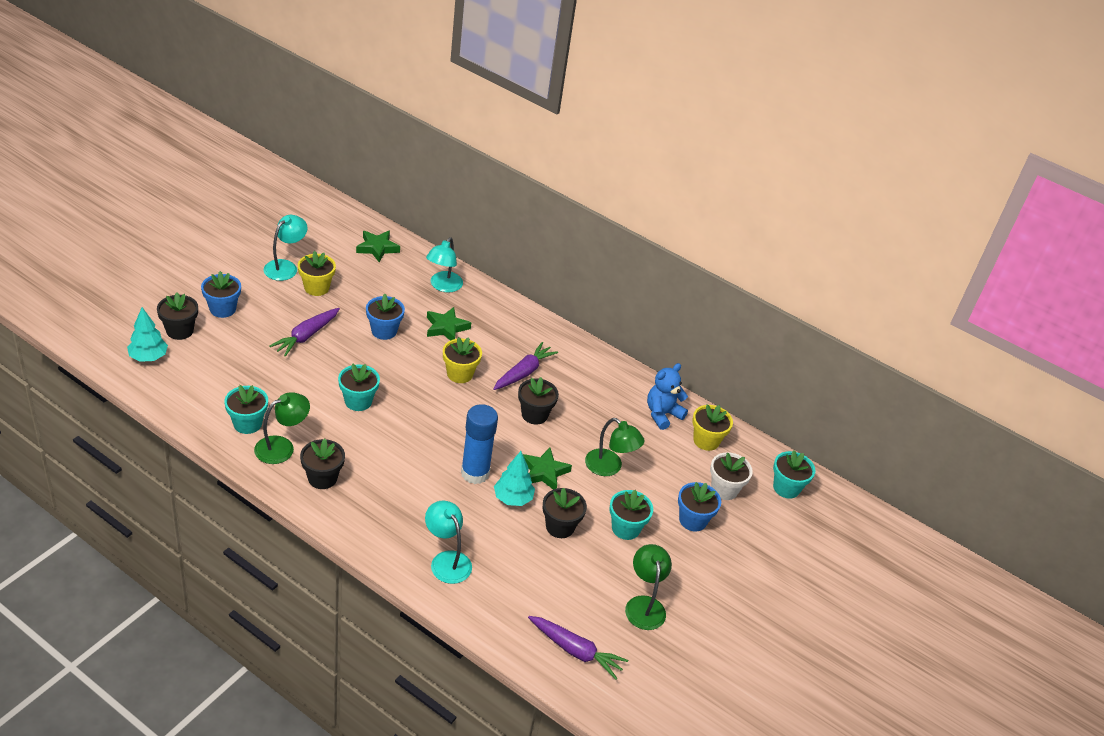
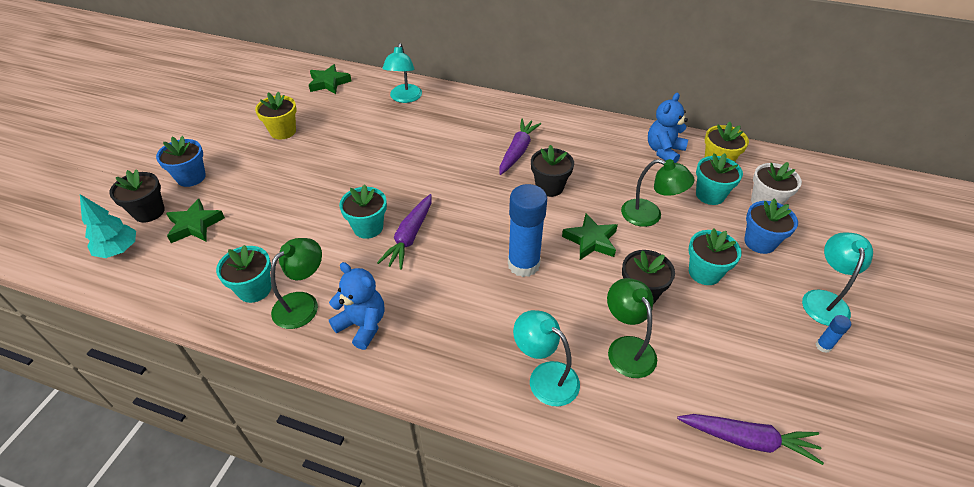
camera: 10 degrees left, 5 degrees up
turquoise lamp [264,215,308,281] -> turquoise lamp moved to [802,232,873,326]
purple carrot [269,308,340,357] -> purple carrot moved to [377,194,432,270]
black flower pot [300,439,345,489] -> blue teddy bear [329,262,384,350]
blue flower pot [366,294,405,340] -> none
green star [427,307,471,341] -> green star moved to [166,199,225,243]
yellow flower pot [443,337,482,383] -> none
turquoise tree [494,451,535,506] -> none
green lamp [625,544,672,630] -> green lamp moved to [607,278,657,378]
turquoise flower pot [773,450,816,499] -> turquoise flower pot moved to [696,153,743,205]
none -> blue glue stick [816,315,851,353]

